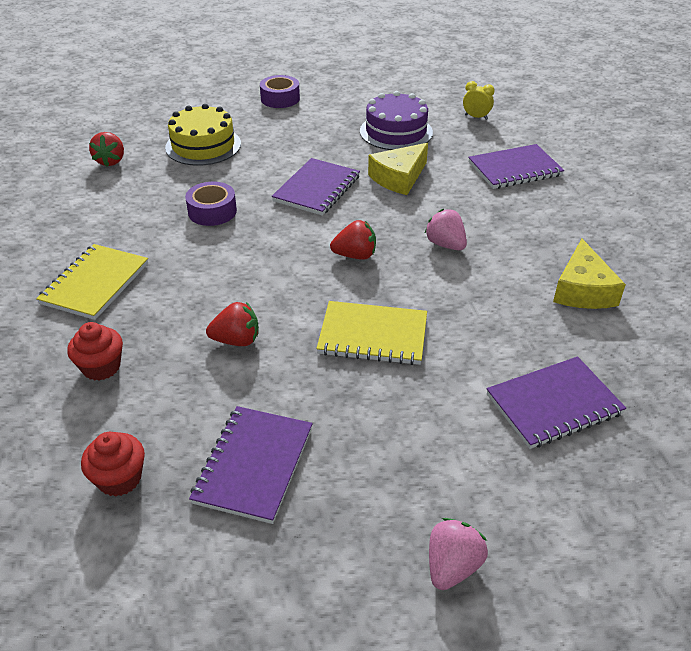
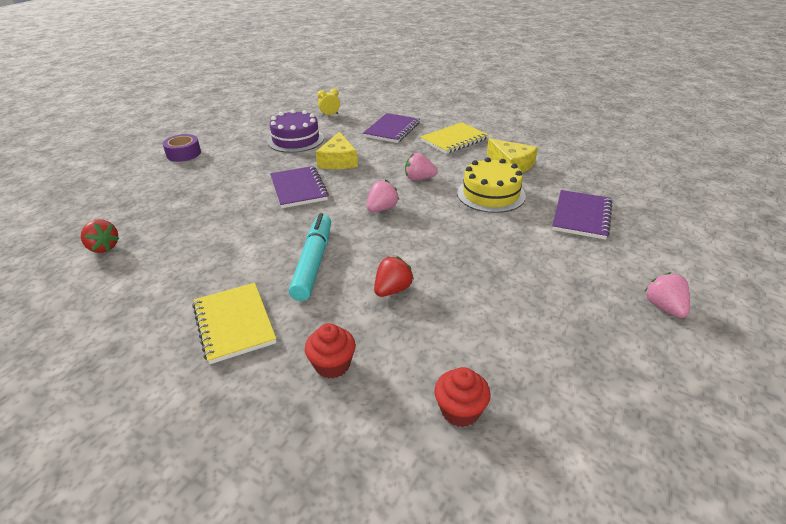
camera: 45 degrees left, 5 degrees down
yellow cake [165,104,241,166] -> yellow cake moved to [457,157,526,213]
purple tape [185,182,237,226] -> none
purple notebook [189,406,313,524] -> none
yellow notebook [316,301,427,365] -> yellow notebook moved to [420,122,489,154]
red strawberry [330,220,376,260] -> pink strawberry [367,180,399,212]
none -> turquoise marker [289,213,331,301]

